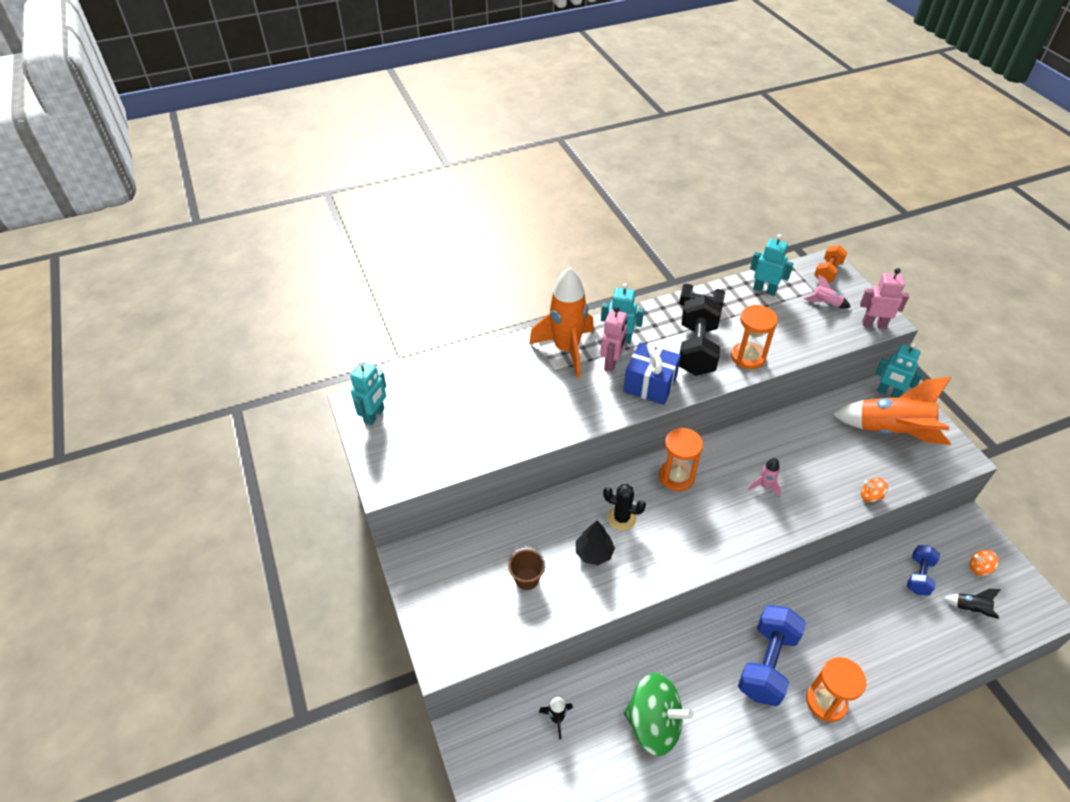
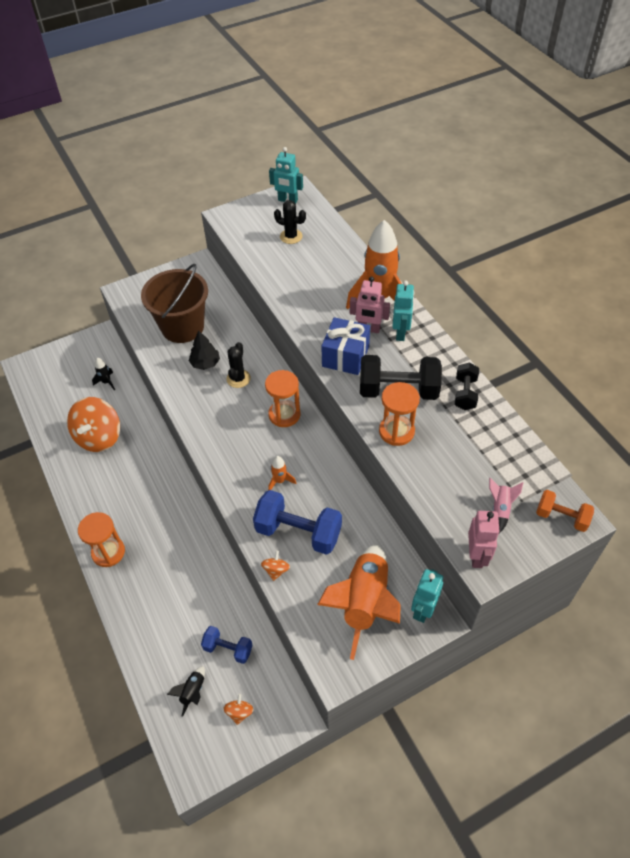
camera: 85 degrees right, 5 degrees up
brown bucket [508,546,545,590] -> brown bucket [141,264,208,343], size x2.36
green spinning top [624,673,693,756] -> orange spinning top [67,397,120,452]
blue dumbbell [738,605,806,706] -> blue dumbbell moved to [253,490,342,555]
pink rocket [748,458,781,497] -> orange rocket [268,456,296,490]
turquoise robot [750,234,794,296] -> none
none -> black cactus [274,200,306,244]

